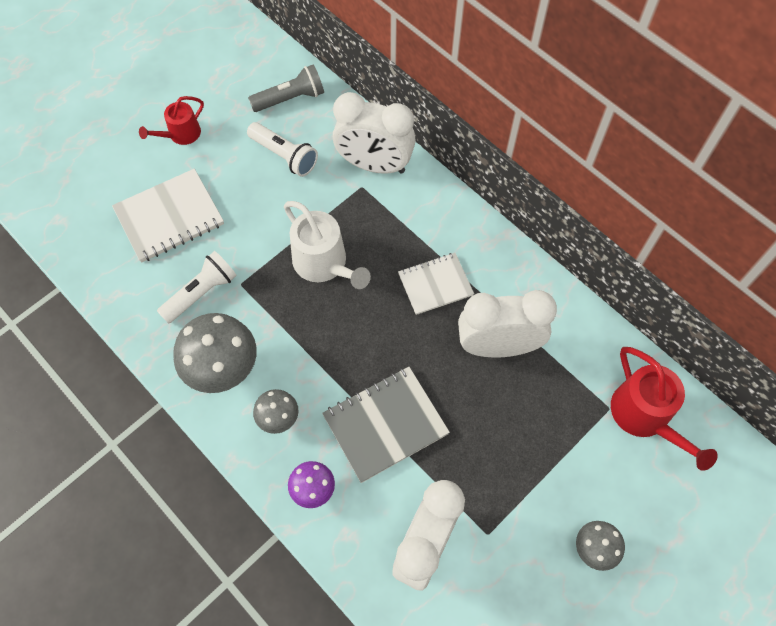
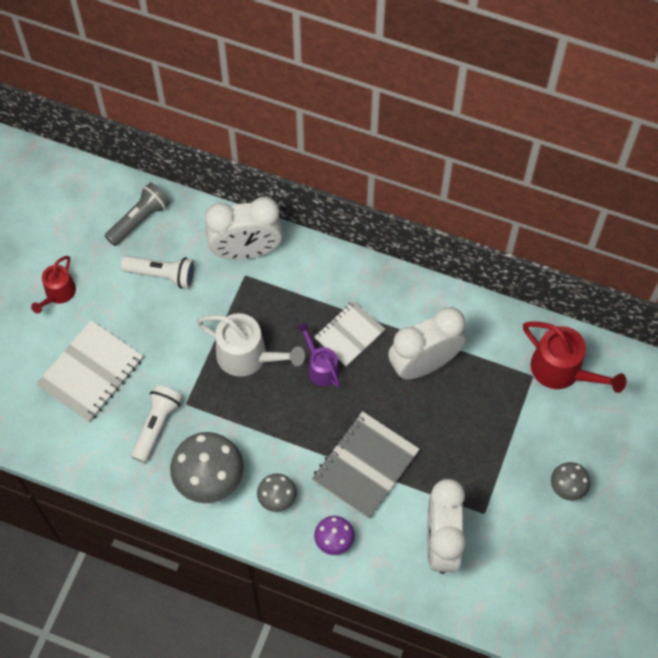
camera: 25 degrees left, 0 degrees up
none -> purple watering can [297,323,340,387]

